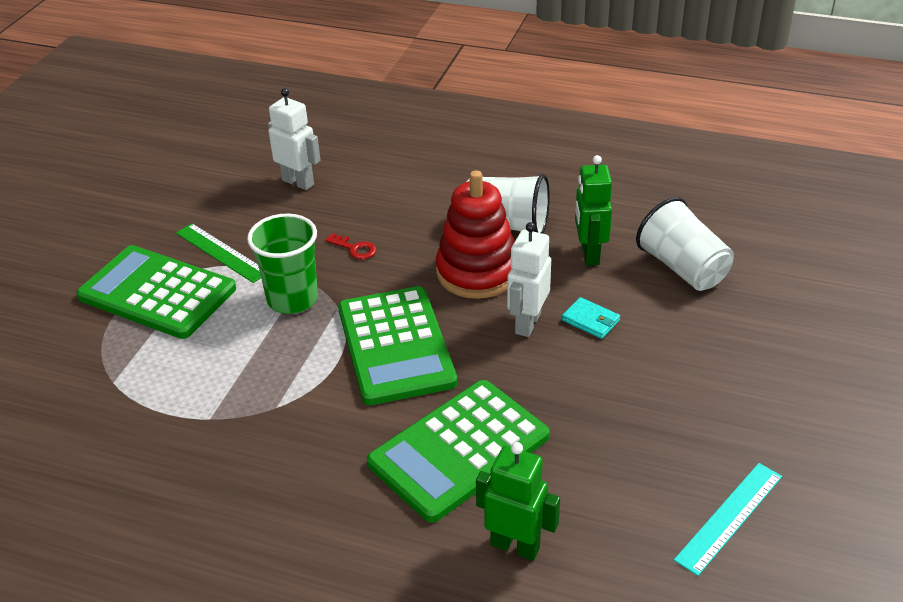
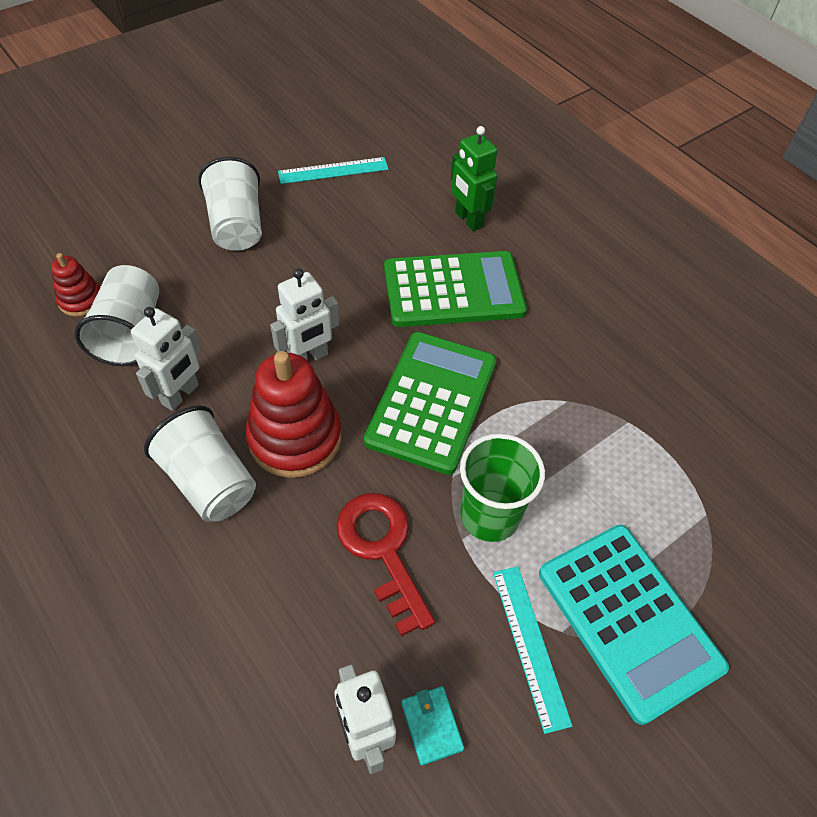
camera: 150 degrees left, 15 degrees up
green calculator [76,245,236,339] -> turquoise calculator [539,525,729,725]
green ruler [176,223,261,283] -> turquoise ruler [493,566,572,734]
red key [325,233,376,259] -> red key [336,493,435,636], size x2.15
turquoise wallet [562,297,620,339] -> turquoise wallet moved to [401,686,464,765]
green robot [575,155,612,266] -> white robot [131,307,202,411]
none -> red stacking toy [51,253,100,317]
none -> white cup [198,157,262,251]

